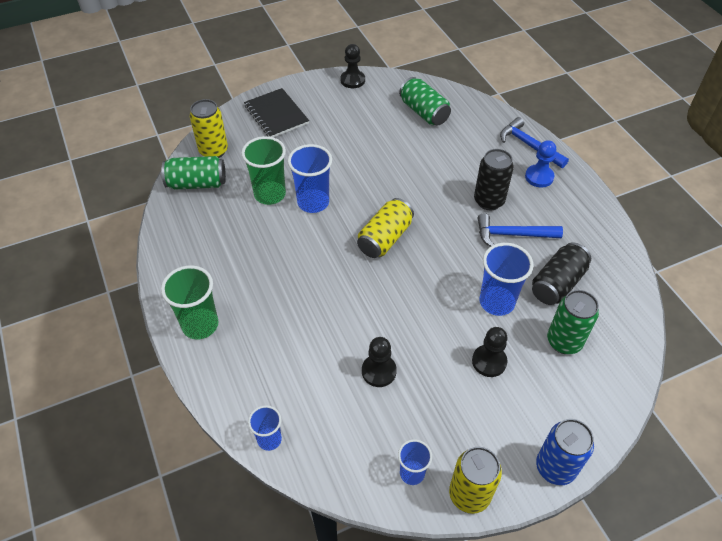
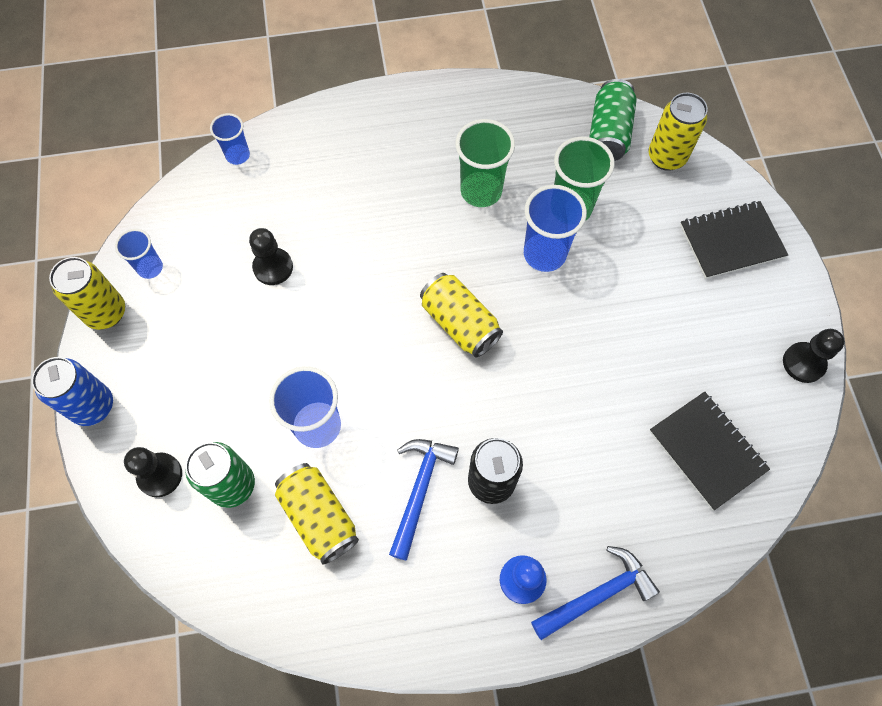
camera: 105 degrees right, 15 degrees up
green cup [161,265,218,339] -> green cup moved to [455,119,515,207]
green can [399,77,451,126] -> black notebook [649,392,770,510]
black pawn [472,327,507,377] -> black pawn moved to [124,447,182,497]
black can [532,242,591,305] -> yellow can [275,463,359,564]

